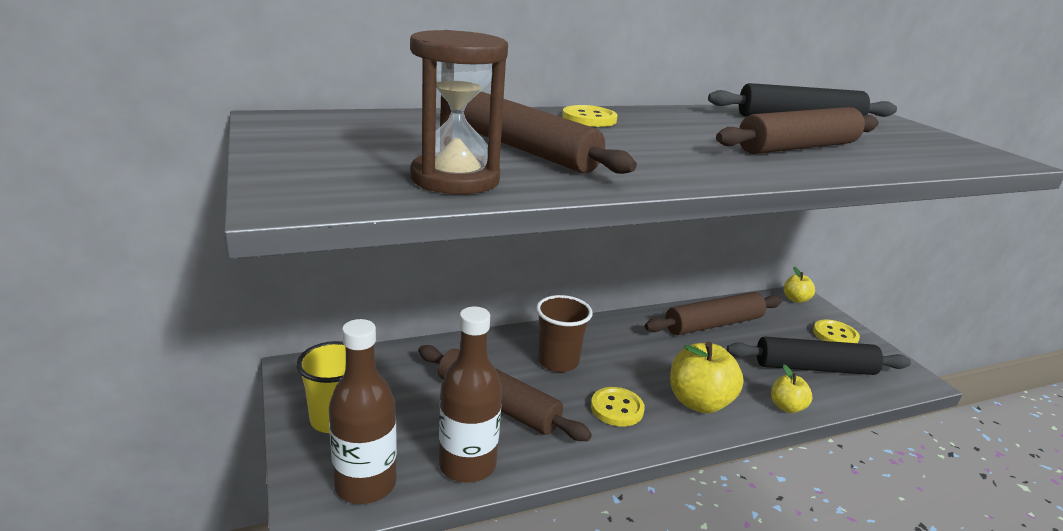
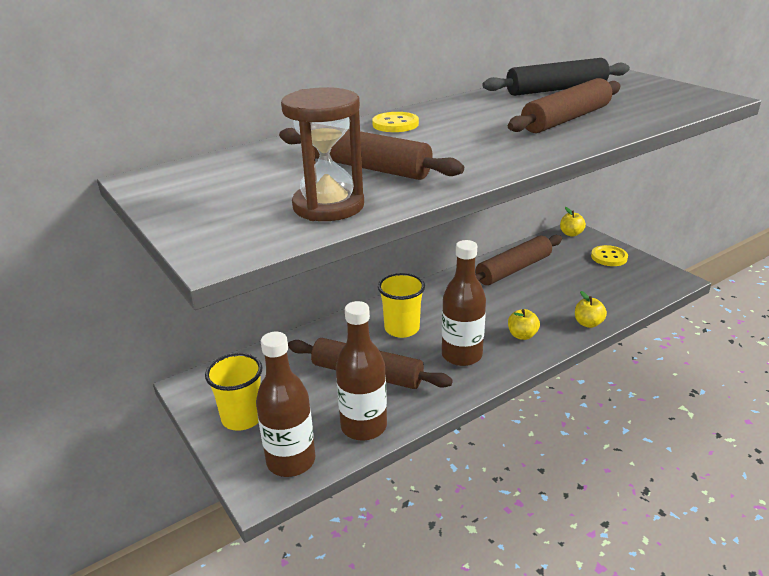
camera: 10 degrees left, 5 degrees up
brown cup [536,295,593,372] -> yellow cup [378,273,425,338]
yellow button [591,387,645,426] -> brown bottle [442,240,486,366]
yellow apple [670,342,744,413] -> yellow apple [508,309,540,340], size x0.55
black rolling pin [727,337,911,375] -> none

